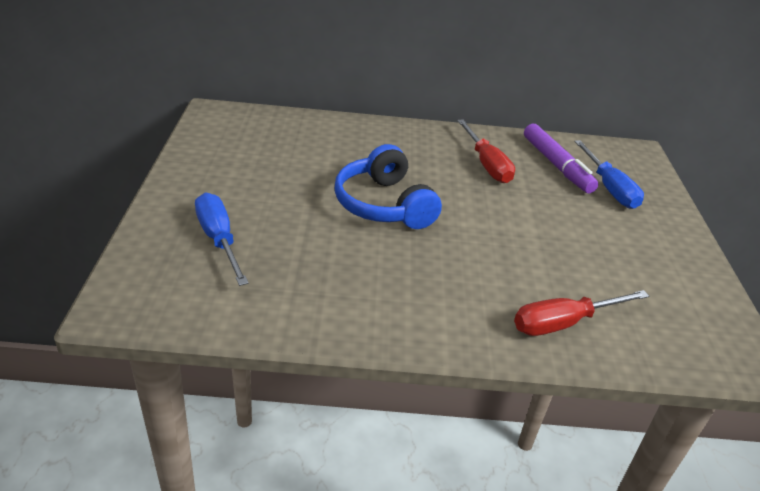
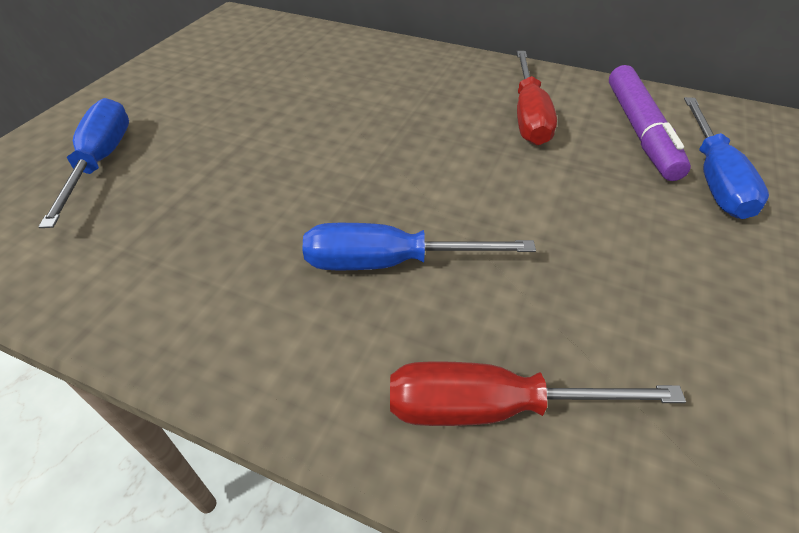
camera: 25 degrees right, 10 degrees up
blue headphones [334,144,442,229] -> none
none -> blue screwdriver [302,223,536,270]

